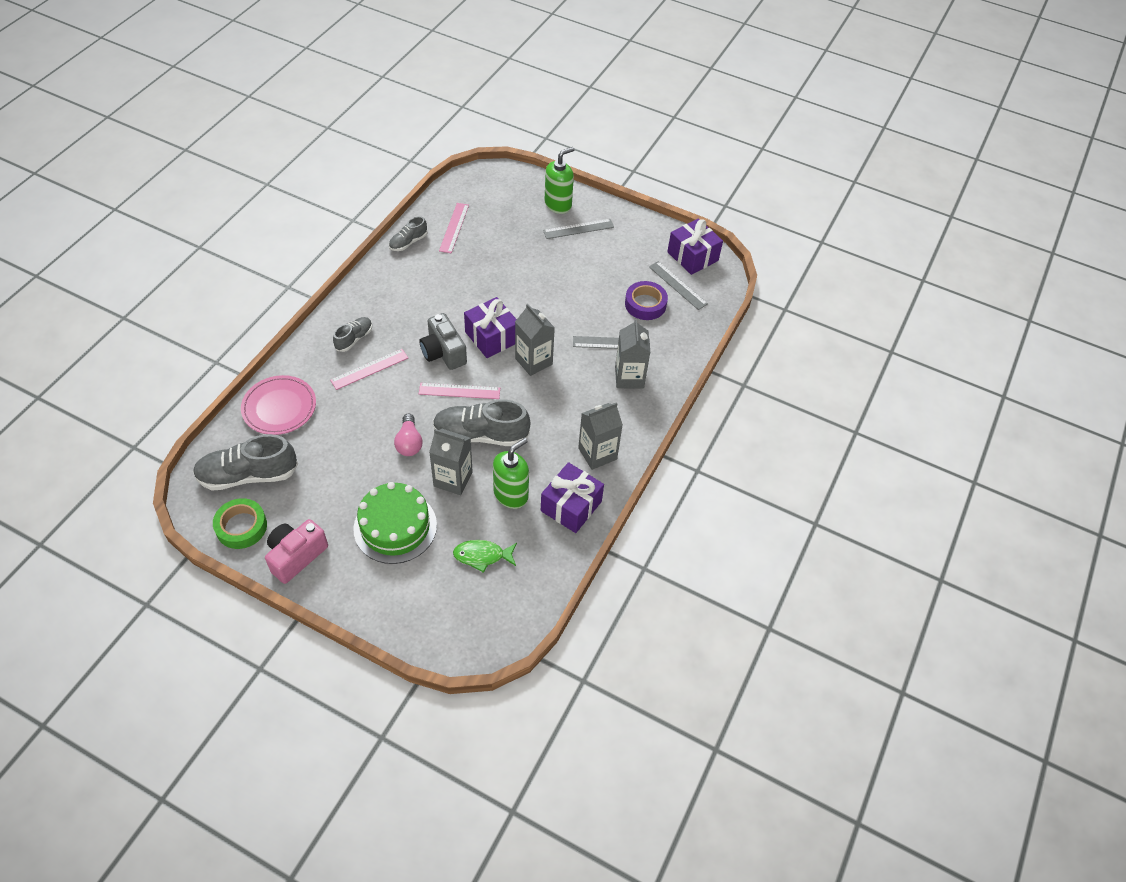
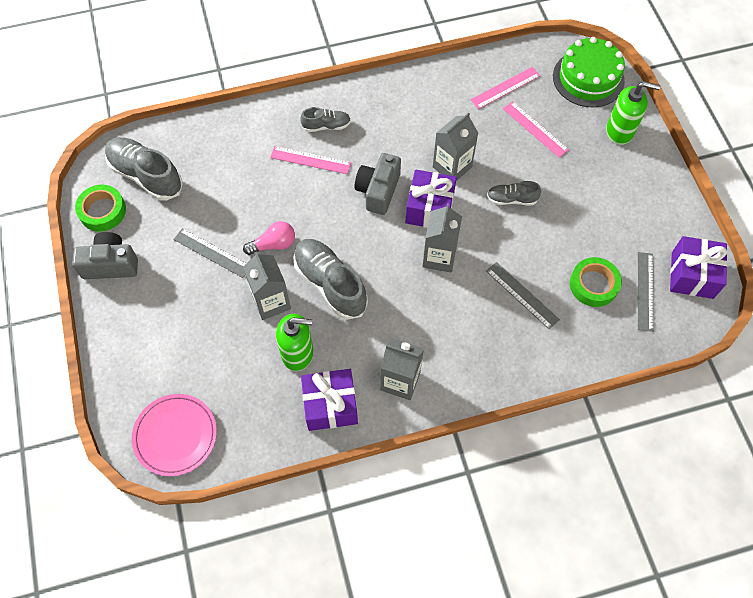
camera: 50 degrees right, 10 degrees up
pink plate [241,375,316,435] -> pink plate moved to [132,394,217,476]
pink camera [265,519,328,584] -> grey camera [72,232,138,279]
green cake [353,482,437,564] -> green cake moved to [553,37,625,108]
grey shoe [389,216,428,251] -> grey shoe moved to [487,181,541,205]
pink light bulb [394,414,423,456] -> pink light bulb turned 150 degrees counterclockwise [243,221,295,255]
pink ruler [419,383,500,399] -> pink ruler moved to [503,101,569,158]
green fish [453,540,517,573] -> none
grey ruler [543,219,614,239] -> grey ruler moved to [173,228,247,278]
grey carton [615,319,650,389] -> grey carton moved to [433,113,478,181]
purple tape [625,281,668,320] -> green tape [570,257,622,307]

